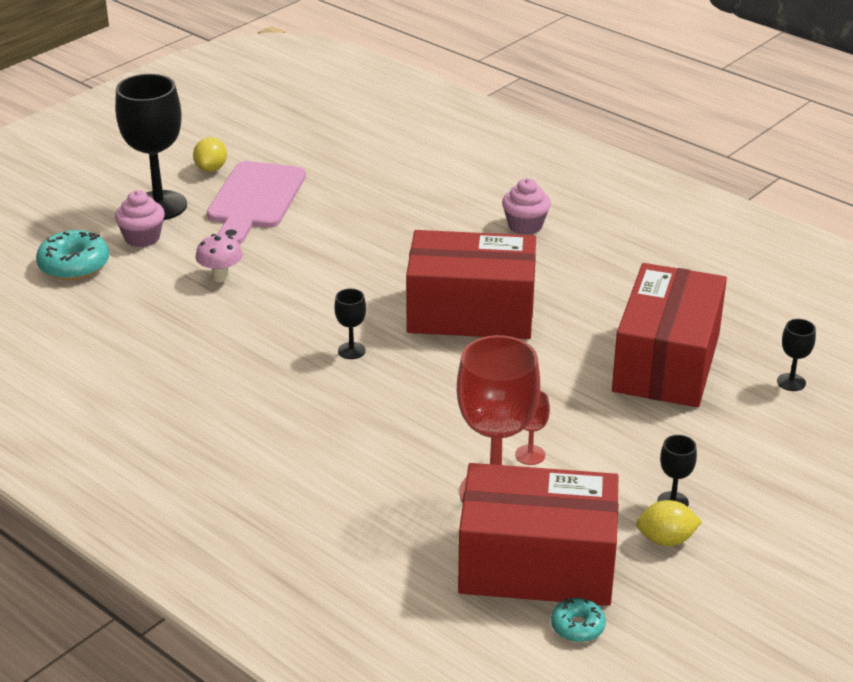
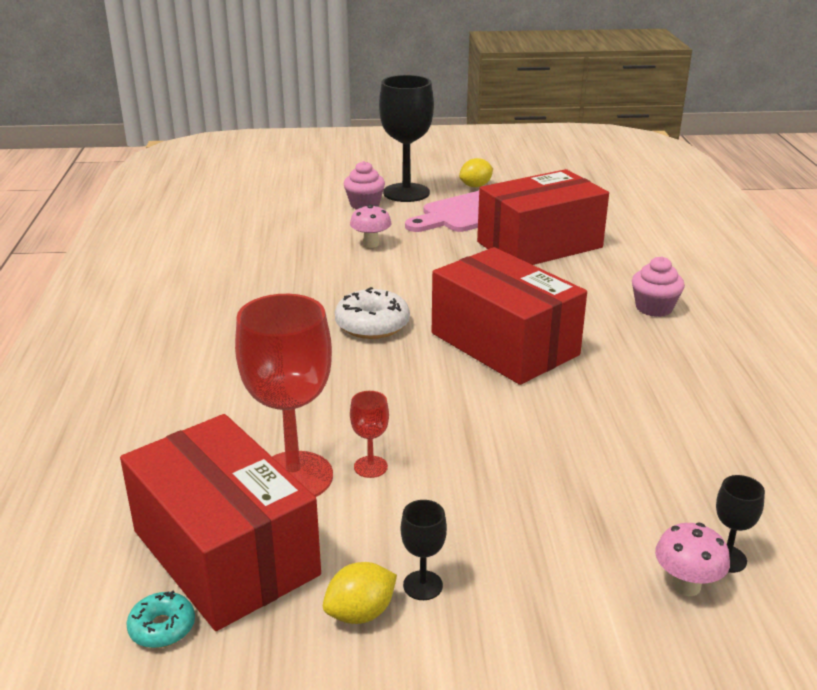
camera: 45 degrees right, 5 degrees down
turquoise donut [36,230,109,280] -> none
black goblet [334,289,366,359] -> white donut [335,287,410,339]
red box [612,263,727,407] -> red box moved to [477,169,609,265]
yellow lemon [636,500,702,546] -> yellow lemon turned 75 degrees counterclockwise [323,562,397,624]
none -> pink mushroom [655,523,730,596]

